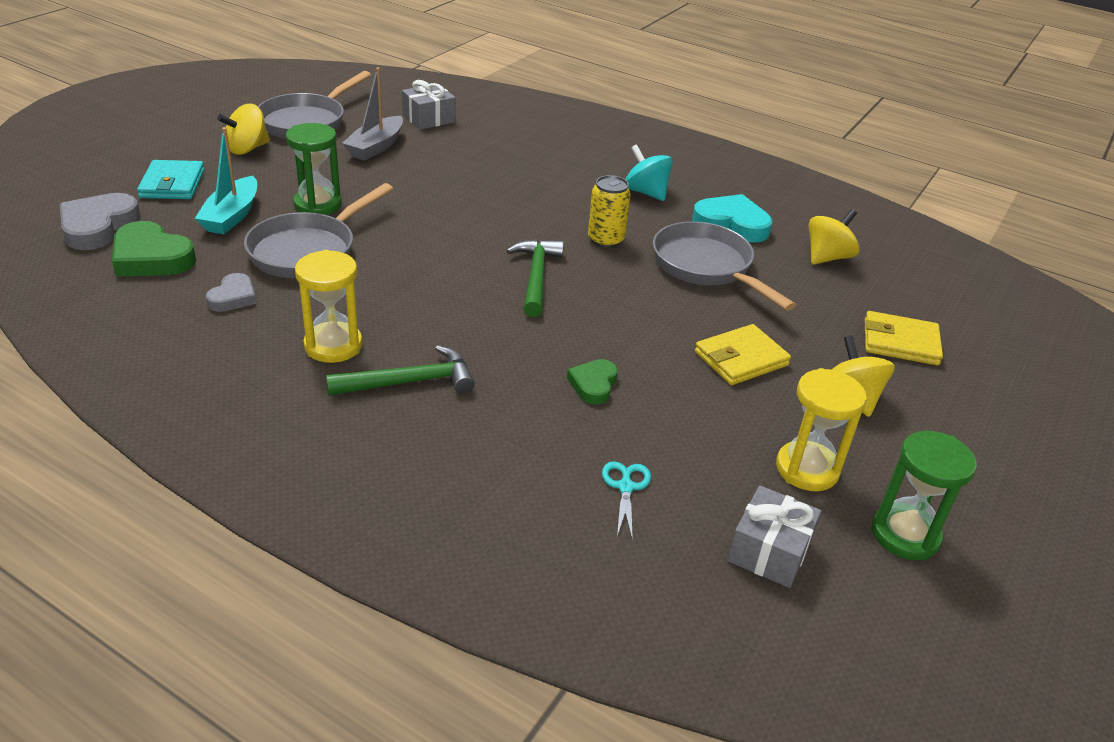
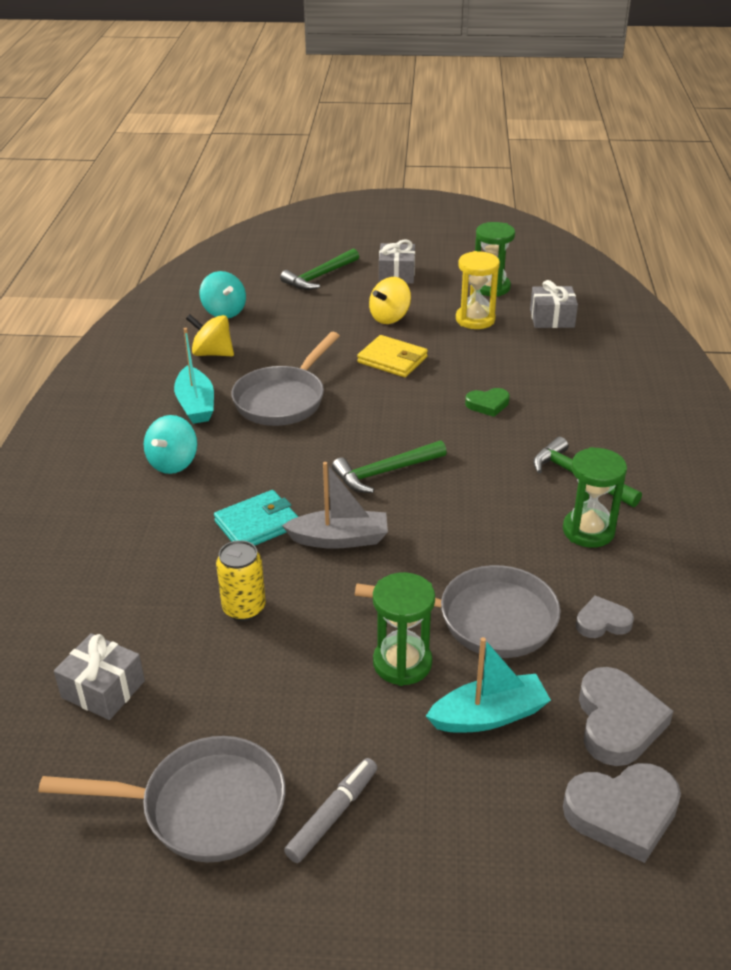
camera: 115 degrees left, 0 degrees up
green heart [112,221,196,277] -> grey heart [579,667,673,766]
turquoise wallet [137,160,205,199] -> turquoise wallet moved to [214,490,298,546]
yellow spinning top [217,104,270,155] -> grey marker [284,758,378,863]
yellow hourglass [295,250,363,363] -> green hourglass [563,447,627,548]
grey boat [342,67,403,161] -> grey boat moved to [282,462,388,549]
yellow can [588,175,631,248] -> yellow can moved to [216,540,266,621]
turquoise scissors [602,461,651,541] -> none
turquoise heart [692,194,772,243] -> turquoise boat [174,328,214,424]
yellow wallet [865,311,943,365] -> none
none -> turquoise spinning top [200,271,246,318]
none -> green hammer [280,248,359,290]
none -> grey gift [379,239,415,284]

